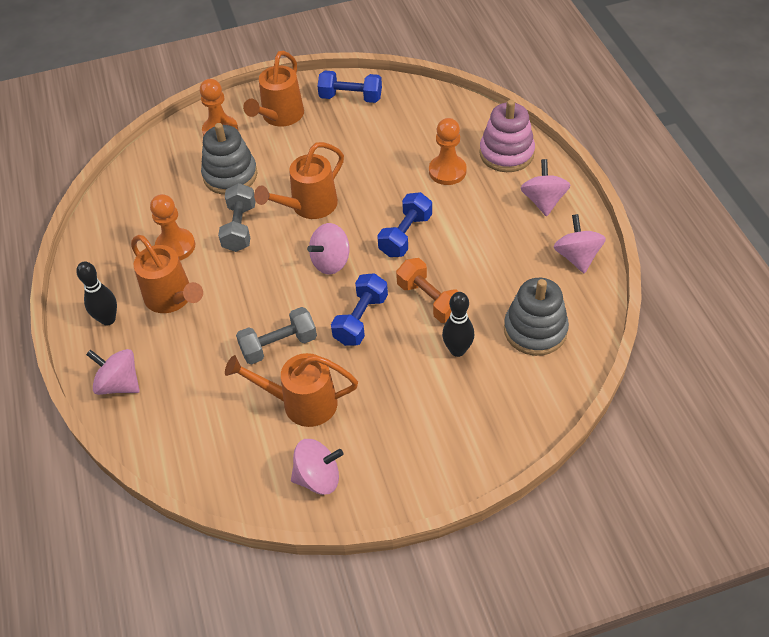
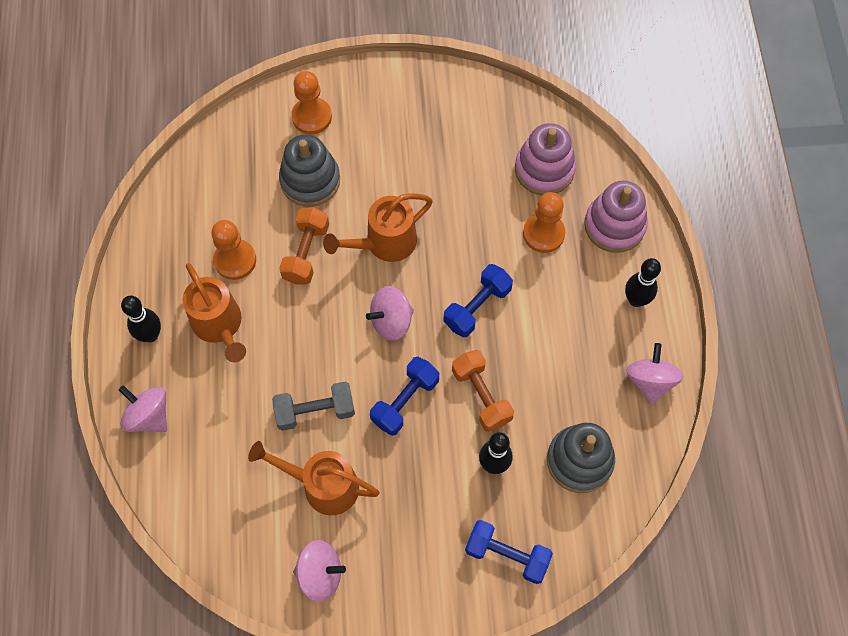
camera: 10 degrees right, 15 degrees up
grey dumbbell [218,183,256,252] -> orange dumbbell [279,207,329,284]
orange watering can [243,51,304,126] -> none
blue dumbbell [317,71,382,103] -> blue dumbbell moved to [465,520,553,584]
pink spinning top [521,159,570,216] -> black bowling pin [625,258,661,307]
none -> pink stacking toy [515,123,576,195]

